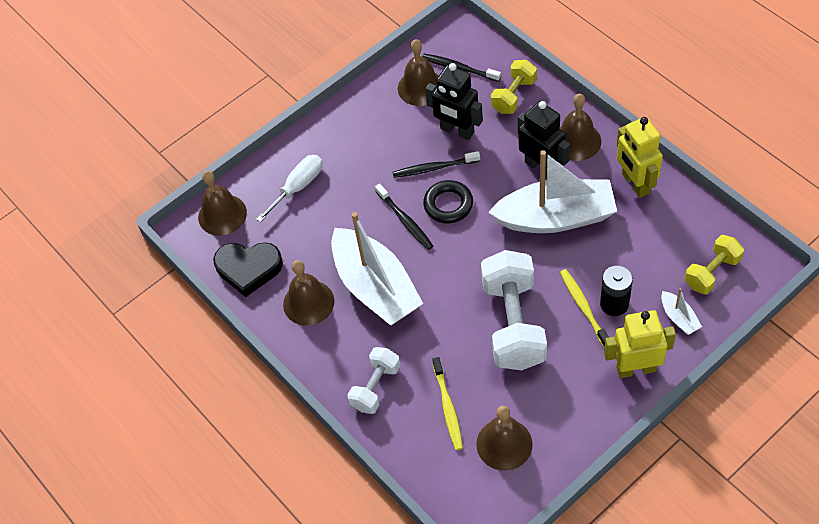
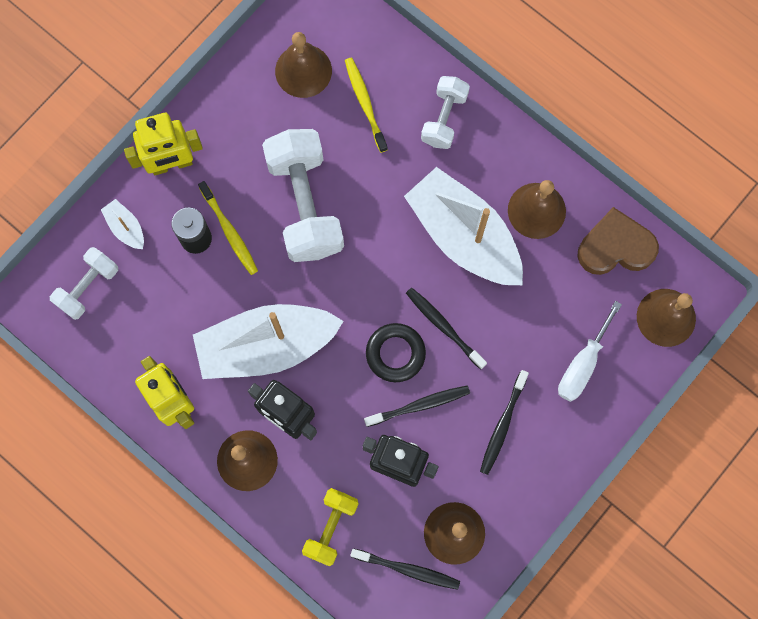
camera: 165 degrees right, 20 degrees up
black heart [213,242,283,297] -> brown heart [577,207,659,275]
yellow dumbbell [685,235,744,294] -> white dumbbell [50,247,118,320]
none -> black toothbrush [480,370,529,475]

